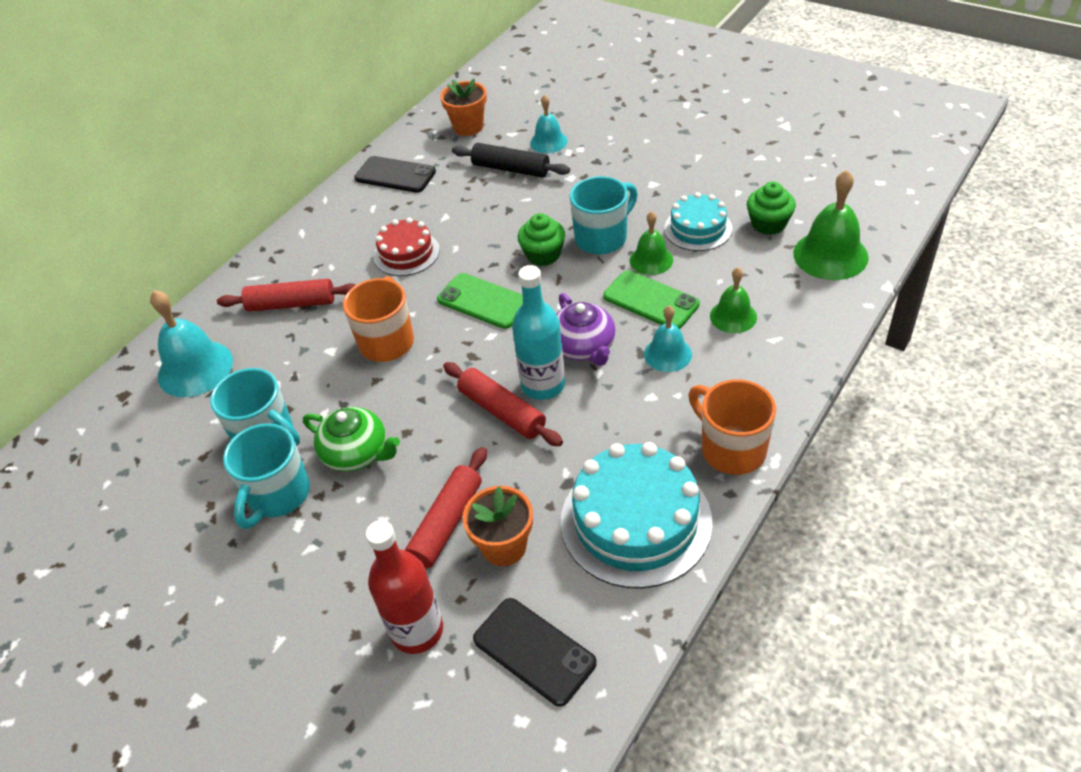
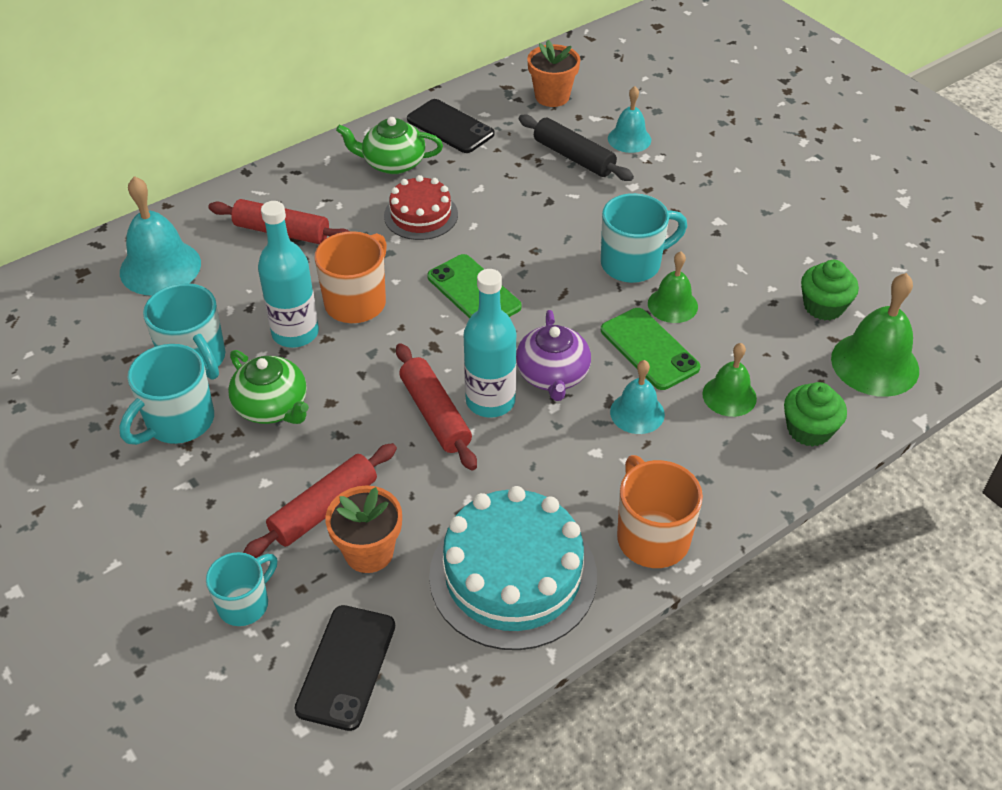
camera: 15 degrees right, 0 degrees up
red bottle [366,520,443,654] -> turquoise mug [206,552,277,626]
black phone [473,598,597,706] -> black phone turned 45 degrees clockwise [294,605,395,731]
green cupcake [518,213,565,266] -> green cupcake moved to [784,382,847,447]
turquoise cake [664,192,732,251] -> none
none -> turquoise bottle [258,201,319,348]
none -> green teapot [336,117,443,174]

